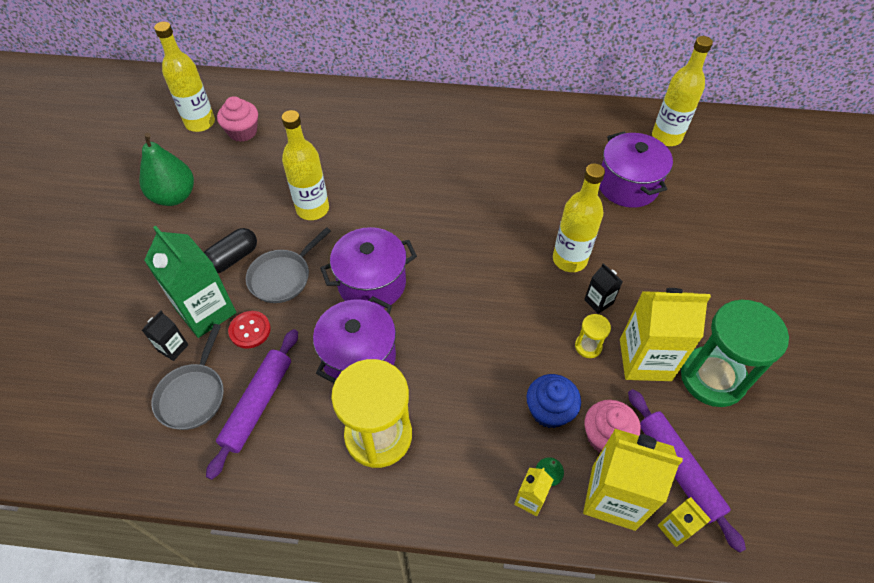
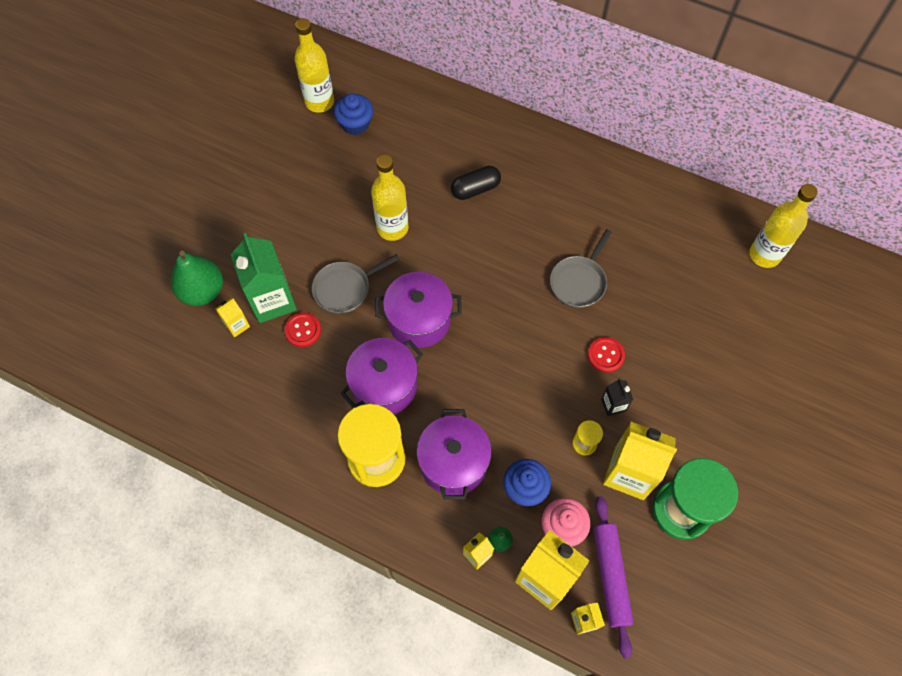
camera: 20 degrees right, 10 degrees up
green pear [139,133,194,206] -> green pear moved to [171,251,223,306]
black carton [142,310,189,361] -> yellow carton [215,298,250,337]
grey pan [152,324,224,430] -> grey pan moved to [550,229,612,308]
black capsule [204,228,257,273] -> black capsule moved to [451,166,501,200]
purple rolling pin [206,329,298,480] -> none
pink cupcake [217,96,258,142] -> blue cupcake [334,94,373,135]
yellow bottle [553,164,605,272] -> red button [588,337,625,372]
purple pot [599,131,673,208] -> purple pot moved to [416,409,492,500]

